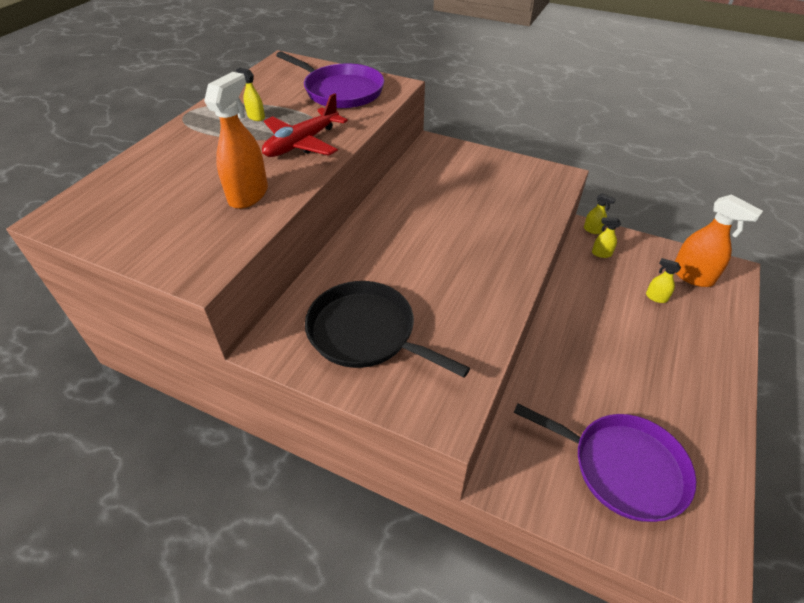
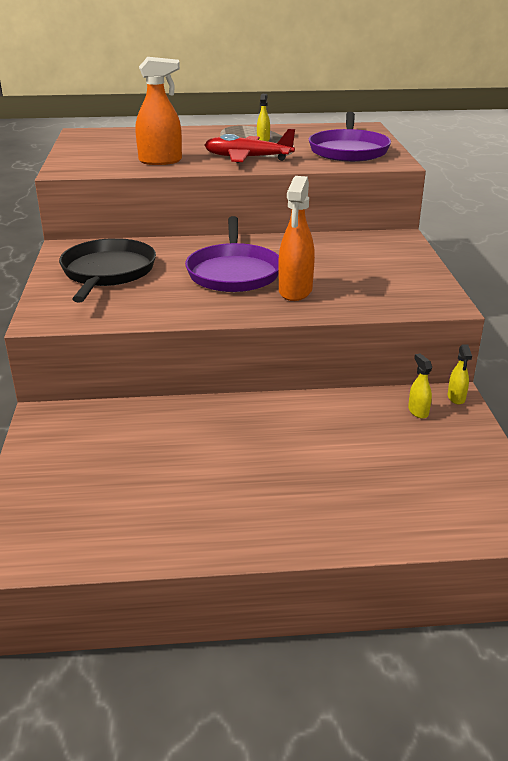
camera: 60 degrees right, 15 degrees down
purple pan [513,403,696,522] -> purple pan moved to [185,216,279,292]
yellow spray bottle [646,258,681,303] -> none
orange spray bottle [675,194,763,287] -> orange spray bottle moved to [278,176,315,301]

